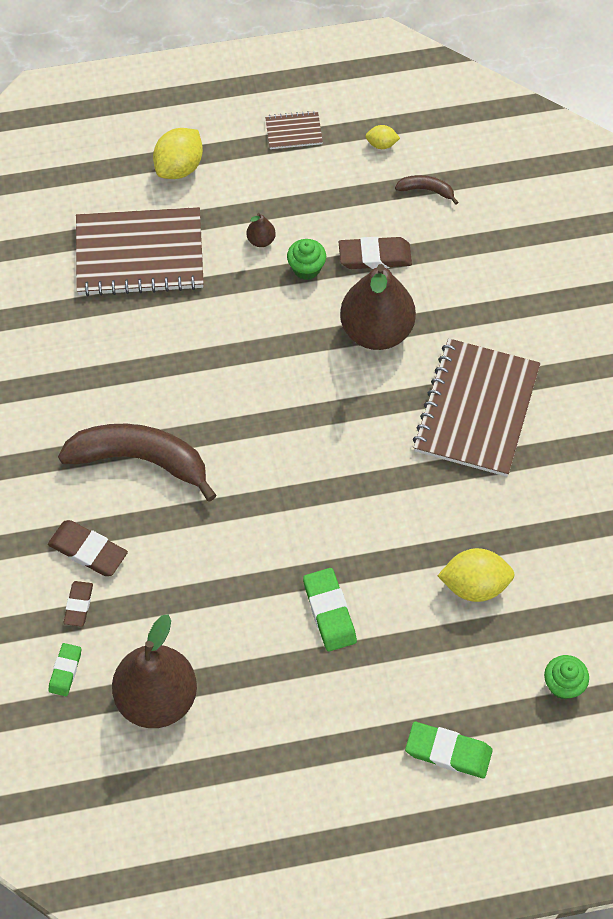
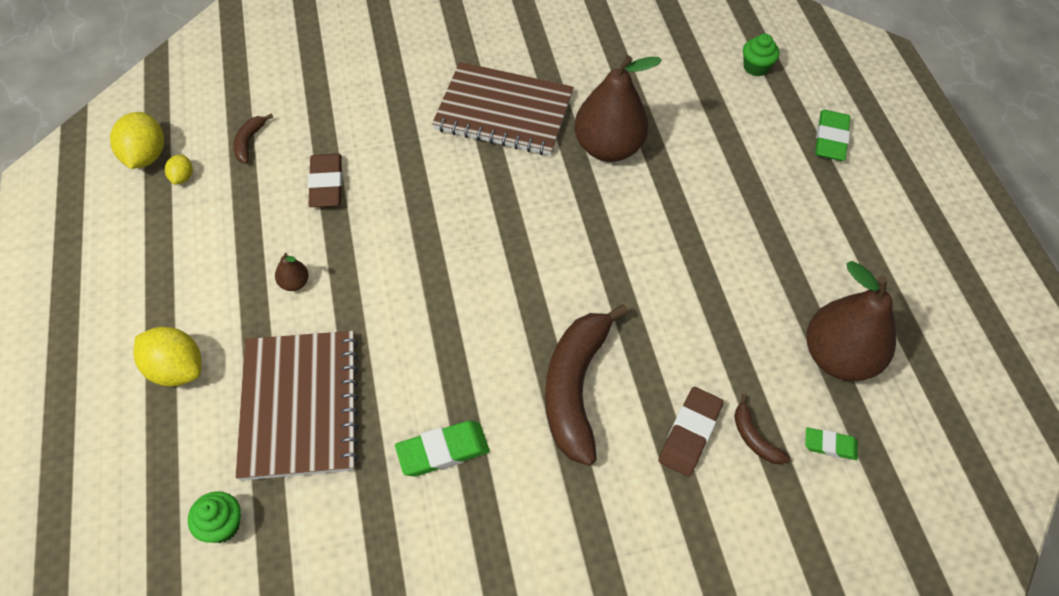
camera: 95 degrees left, 5 degrees down
brown eraser [64,581,93,627] -> brown banana [734,394,790,464]
brown notebook [265,110,323,149] -> none
green cupcake [287,239,326,280] -> green cupcake moved to [188,491,241,543]
green eraser [303,568,357,652] -> green eraser moved to [395,421,490,477]
brown pear [340,264,416,350] -> brown pear moved to [574,55,662,162]
yellow lemon [438,548,515,602] -> yellow lemon moved to [110,112,164,169]

